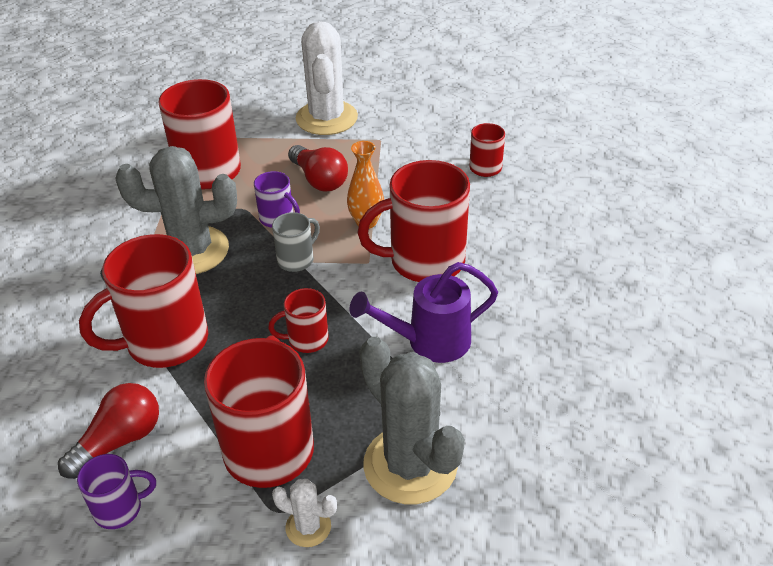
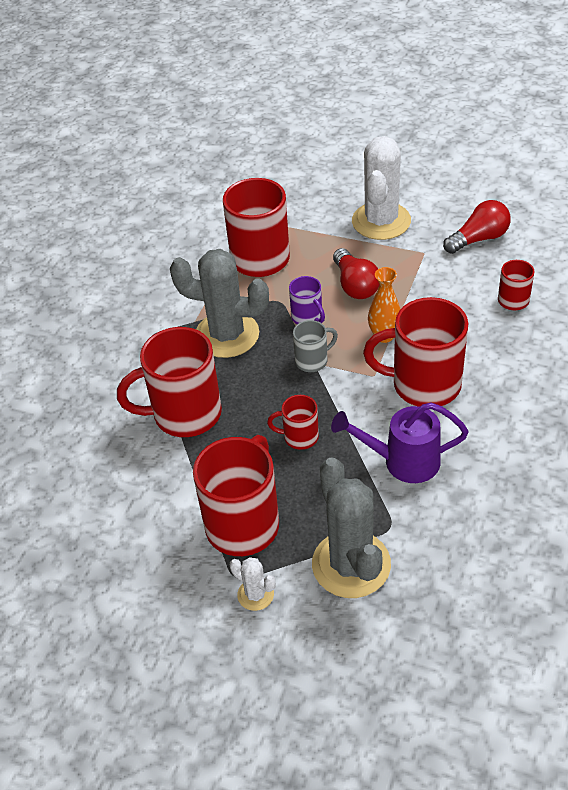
camera: 20 degrees right, 5 degrees up
red light bulb [58,383,159,479] -> red light bulb moved to [443,200,511,254]
purple mug [77,454,156,529] -> none

